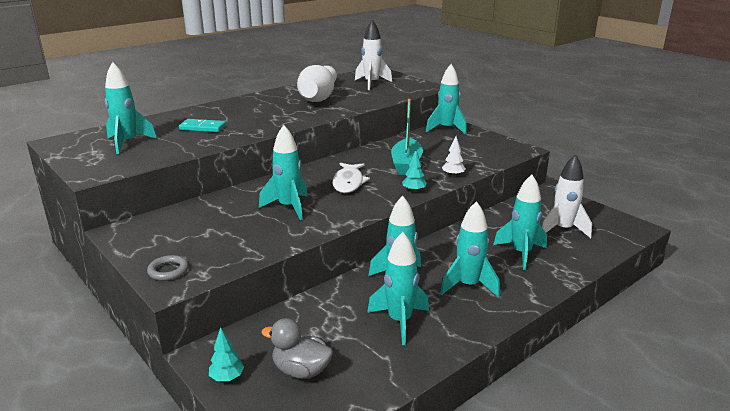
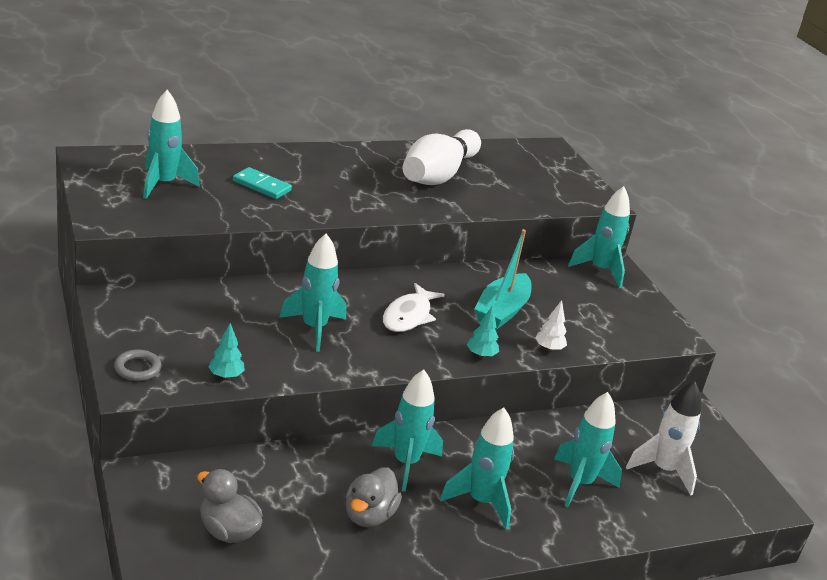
camera: 15 degrees right, 5 degrees up
turquoise tree [209,327,244,381] -> turquoise tree moved to [208,323,245,379]
white rocket [355,20,392,90] -> none
turquoise rocket [367,232,429,345] -> grey duck [346,467,402,527]

